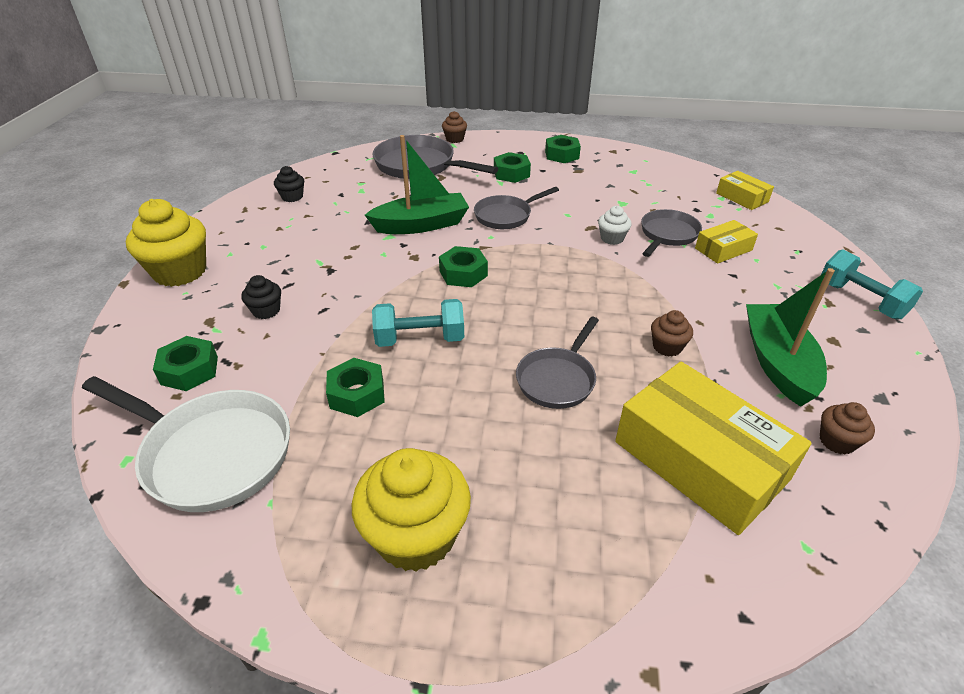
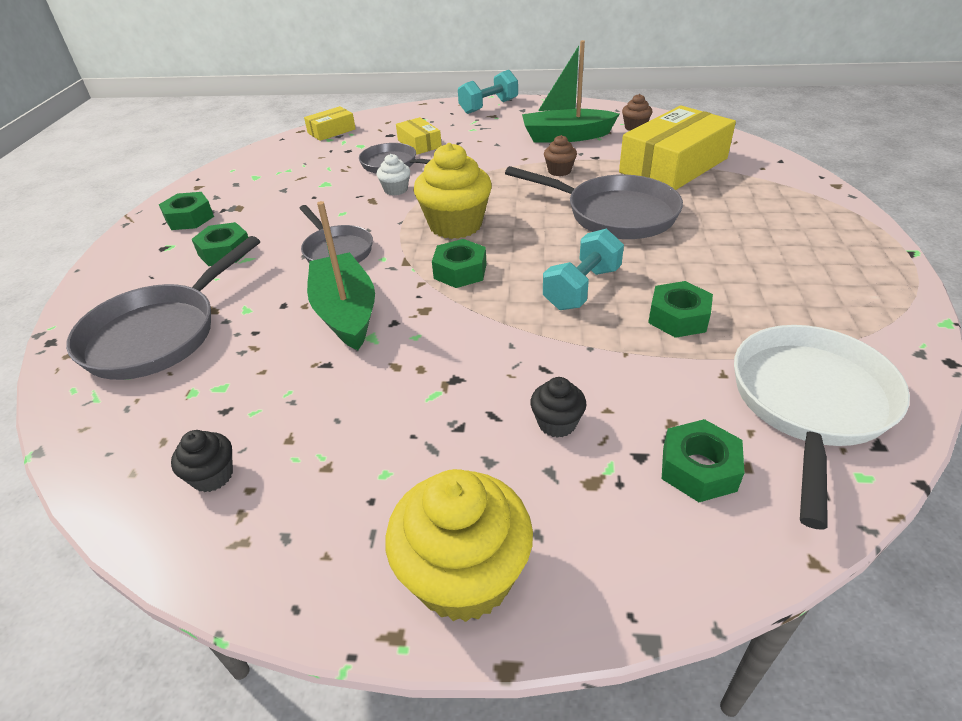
camera: 90 degrees left, 0 degrees up
yellow cupcake [352,448,471,572] -> yellow cupcake moved to [414,143,492,239]
turquoise dumbbell [372,299,464,347] -> turquoise dumbbell turned 45 degrees clockwise [543,228,624,310]
brown cupcake [442,111,467,143] -> none
grey pan [516,317,599,409] -> grey pan [505,166,683,239], size x1.61

